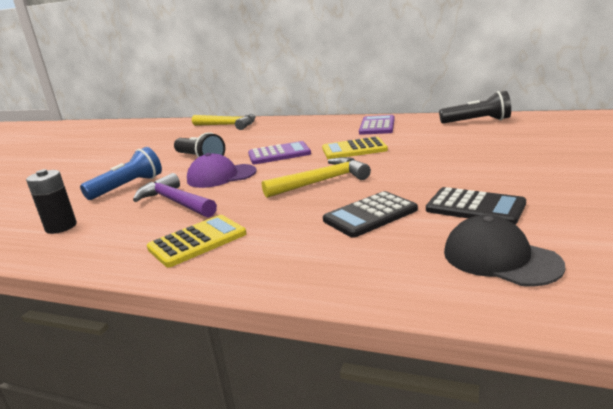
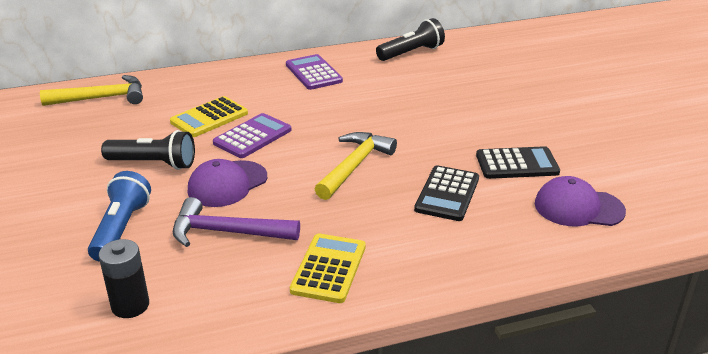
camera: 40 degrees left, 10 degrees up
yellow calculator [322,137,388,159] -> yellow calculator moved to [170,96,248,137]
black cap [444,215,565,287] -> purple cap [535,176,626,226]

